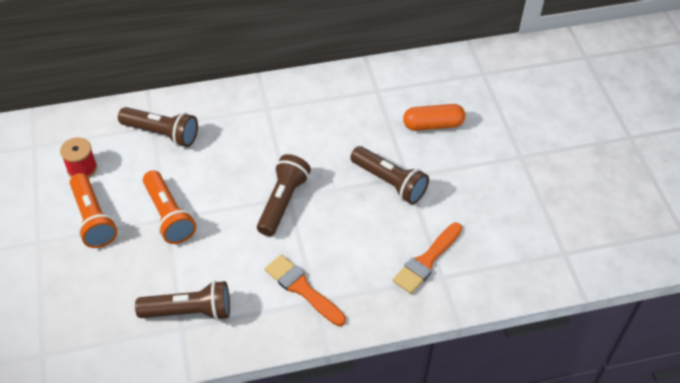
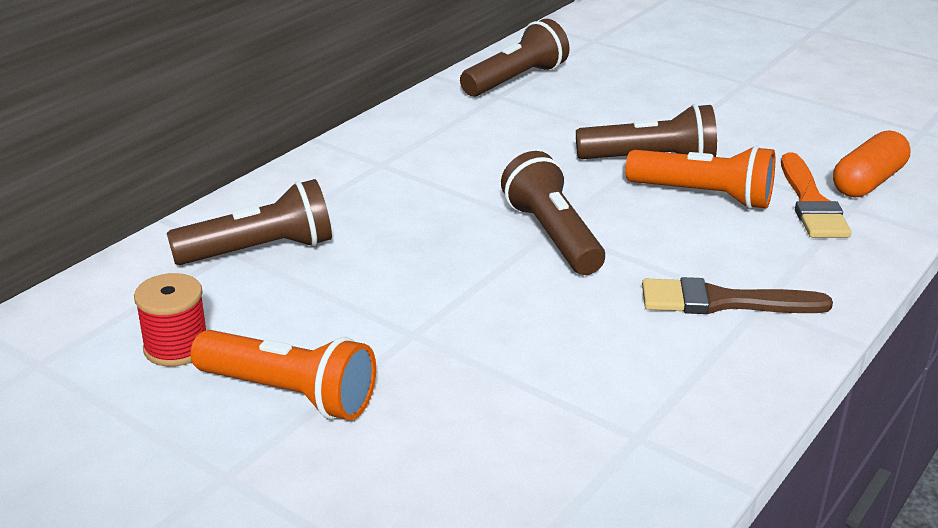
camera: 40 degrees left, 20 degrees down
brown flashlight [135,281,230,321] -> brown flashlight moved to [460,19,570,96]
orange flashlight [143,170,196,244] -> orange flashlight moved to [625,145,775,209]
orange brush [265,254,346,326] -> brown brush [642,277,833,314]
orange capsule [403,104,466,131] -> orange capsule moved to [833,130,910,198]

